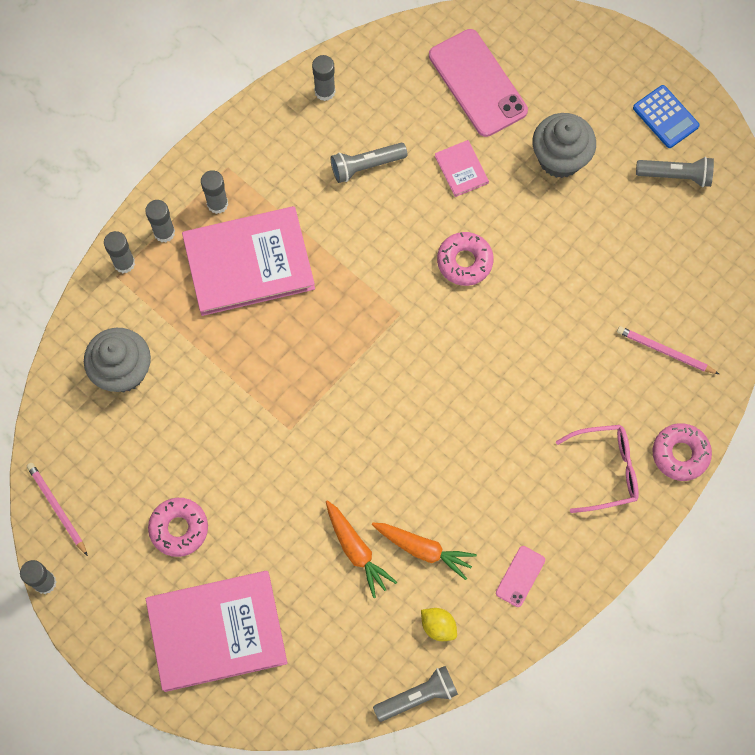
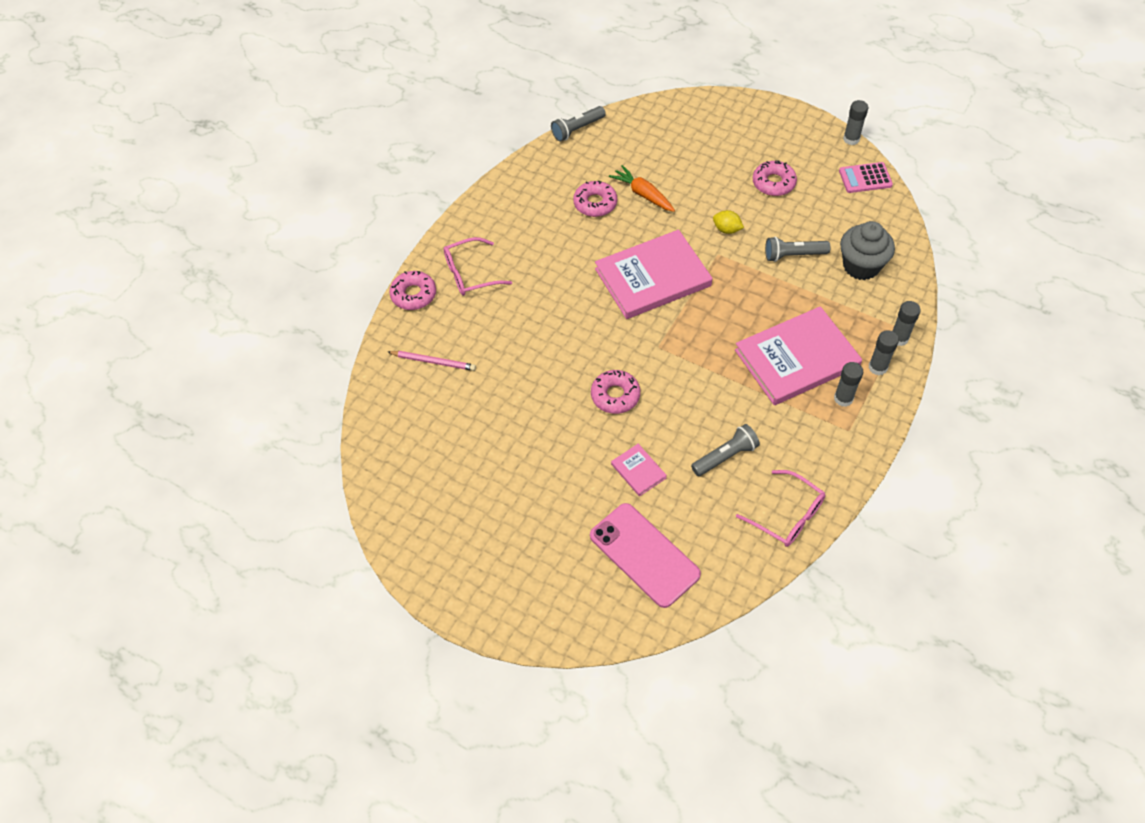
camera: 170 degrees right, 15 degrees down
pink pencil [27,463,88,556] -> pink calculator [839,162,893,193]
pink book [146,571,287,692] -> pink book moved to [595,230,712,319]
grey glue stick [312,55,335,101] -> pink glasses [736,470,826,547]
orange carrot [372,523,477,580] -> pink donut [573,181,617,217]
yellow lemon [421,608,457,641] -> yellow lemon moved to [713,210,744,234]
pink phone [496,546,545,607] -> none
grey cupcake [532,113,596,178] -> none
blue calculator [633,85,700,148] -> none
grey flashlight [636,157,714,187] -> grey flashlight moved to [765,237,830,262]

